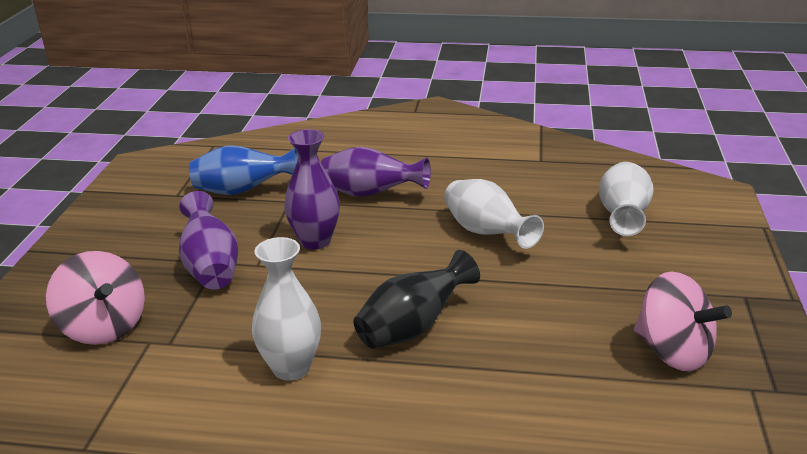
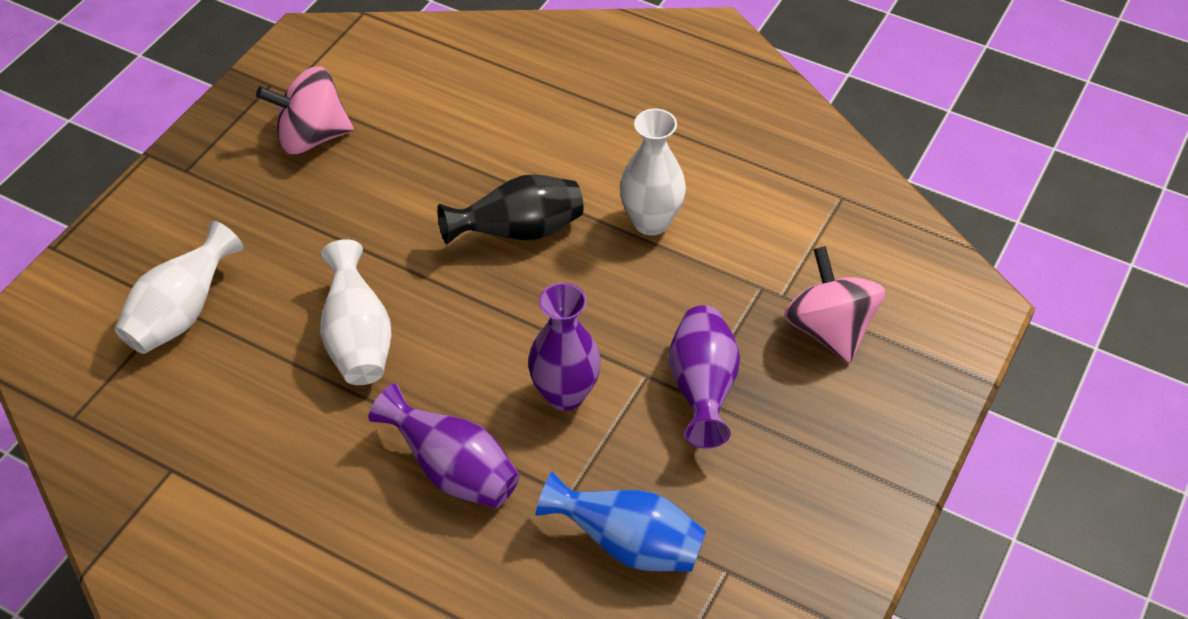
camera: 160 degrees left, 20 degrees up
pink spinning top [634,271,732,371] -> pink spinning top turned 75 degrees counterclockwise [256,66,354,154]

